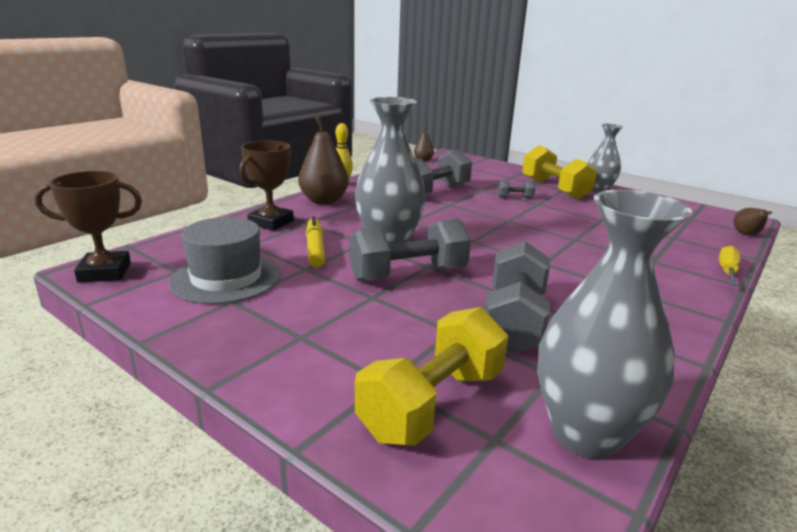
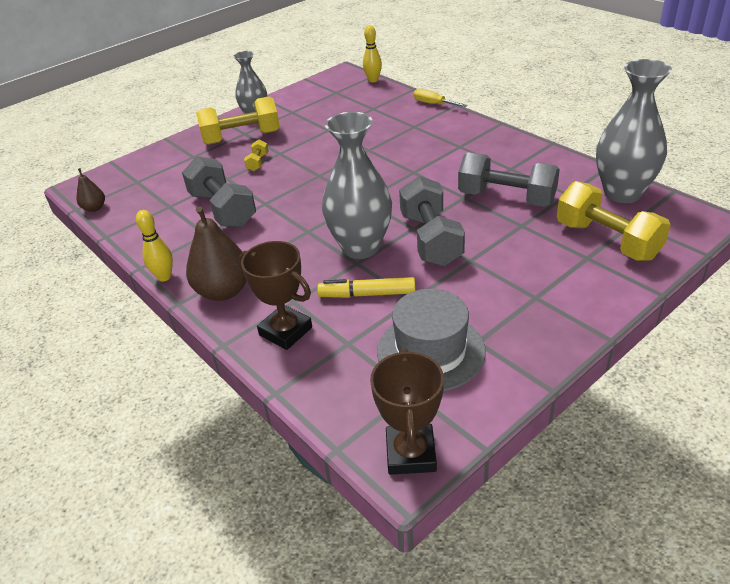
camera: 75 degrees left, 15 degrees up
grey dumbbell [498,181,535,198] -> yellow dumbbell [244,140,268,171]
brown pear [734,208,772,235] -> yellow bowling pin [363,25,382,83]

